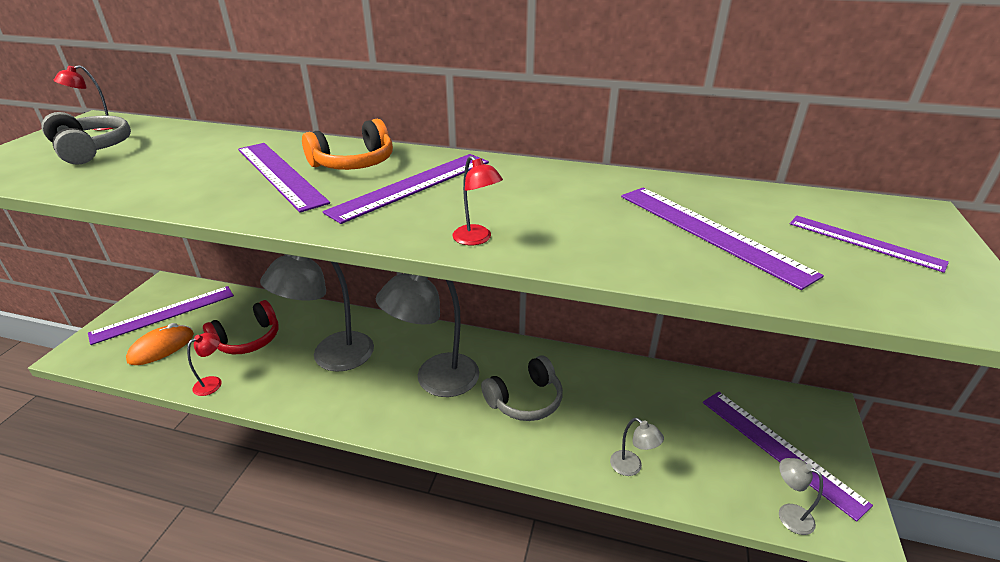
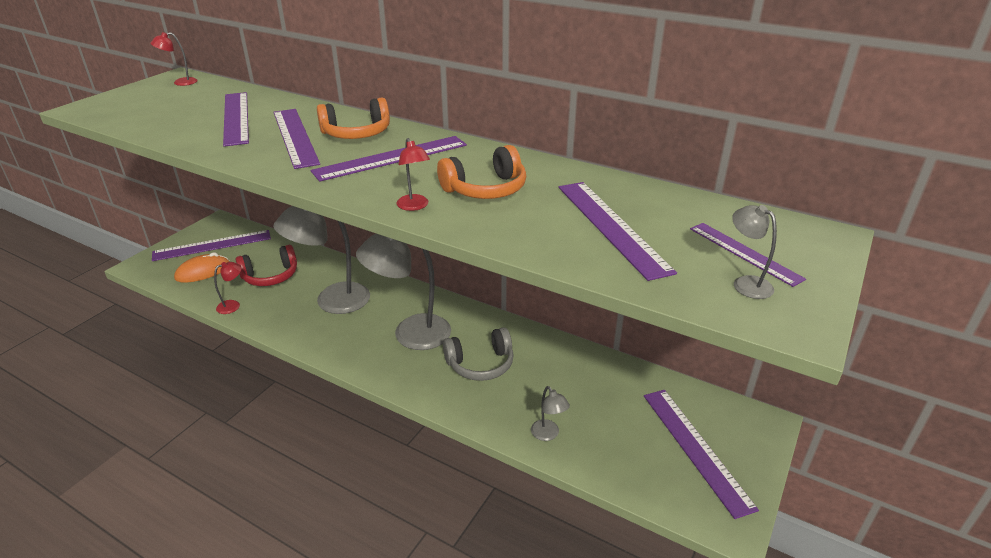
camera: 15 degrees right, 0 degrees up
grey headphones [42,112,131,165] -> none
grey lamp [779,458,823,535] -> grey lamp moved to [732,205,777,299]
none -> purple ruler [223,92,249,147]
none -> orange headphones [437,145,526,199]

